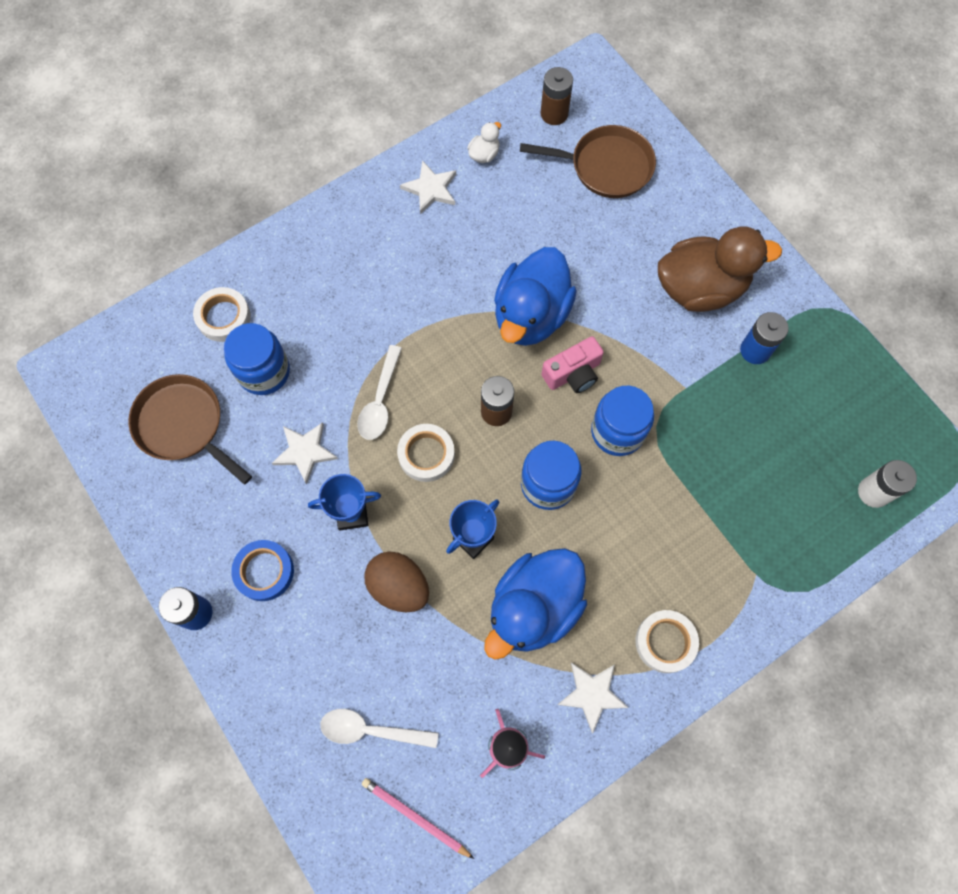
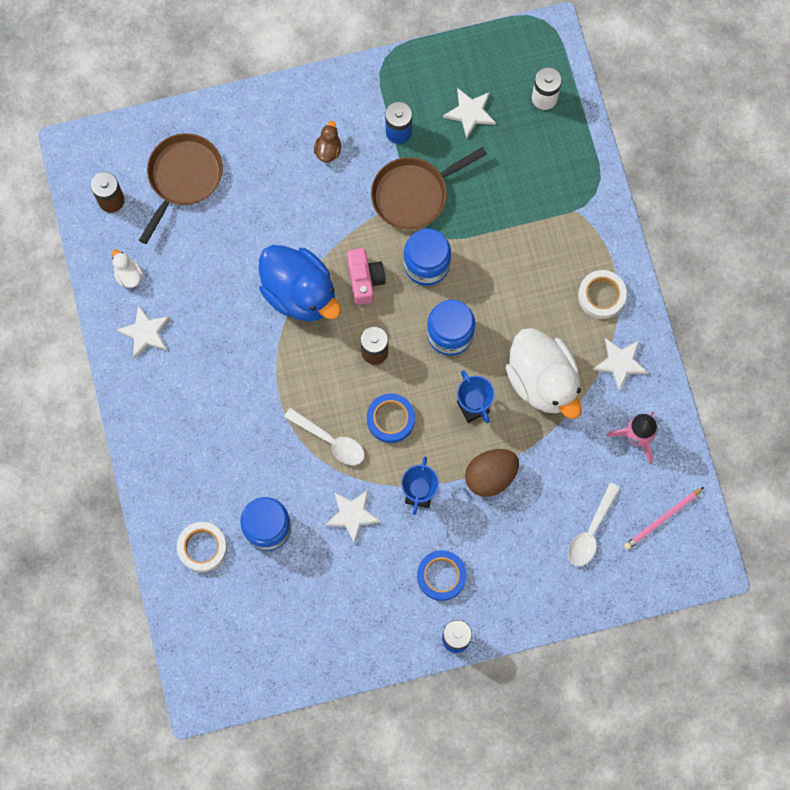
camera: 70 degrees left, 5 degrees up
brown pan [128,374,252,485] -> brown pan moved to [371,147,487,230]
white tape [397,424,455,482] -> blue tape [367,393,415,443]
blue duck [484,548,587,660] -> white duck [506,328,582,419]
brown duck [658,226,782,312] -> brown duck [314,121,341,162], size x0.41
none -> white star [443,88,496,139]

